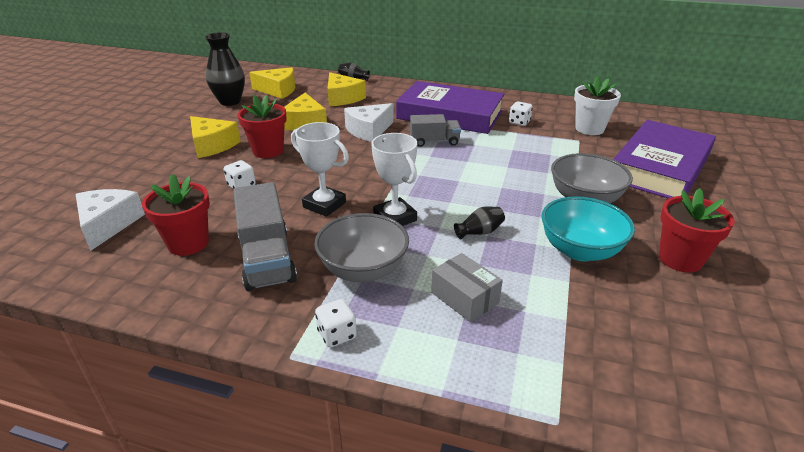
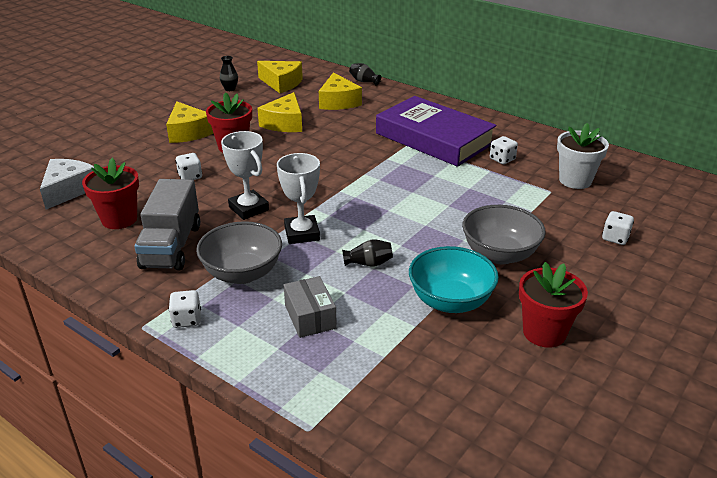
camera: 20 degrees right, 0 degrees up
black vase [205,32,245,106] -> black vase [220,56,238,91], size x0.50
white cheese [344,103,394,142] -> none
grey truck [410,114,461,147] -> none
purple book [613,120,716,199] -> white dice [602,211,634,245]

